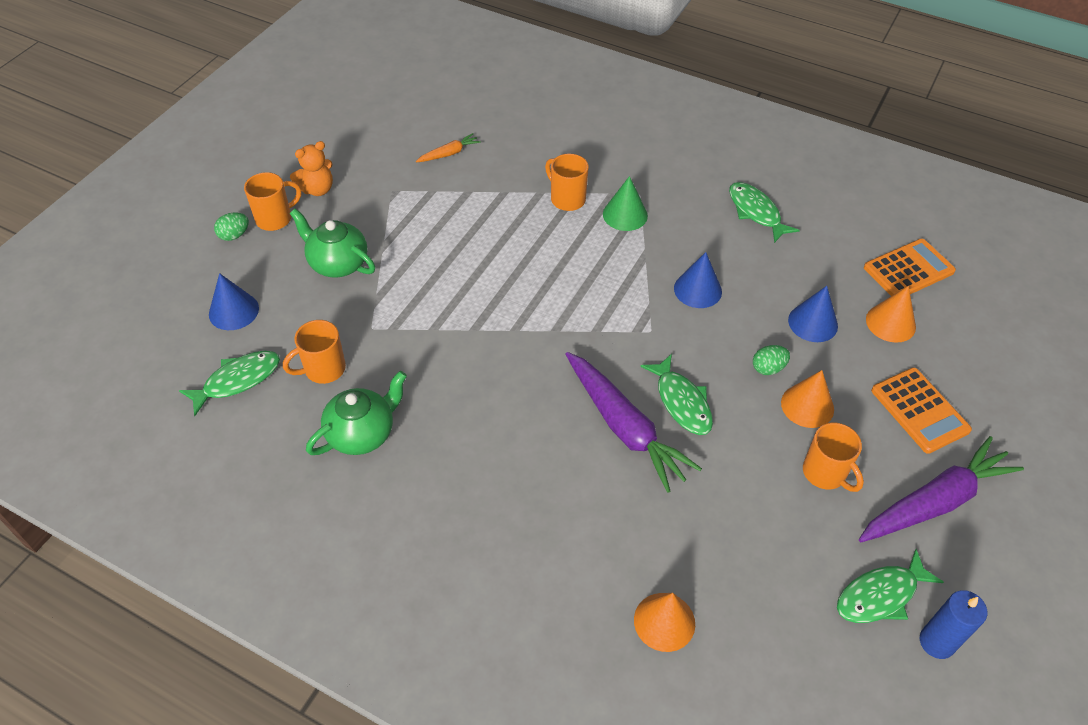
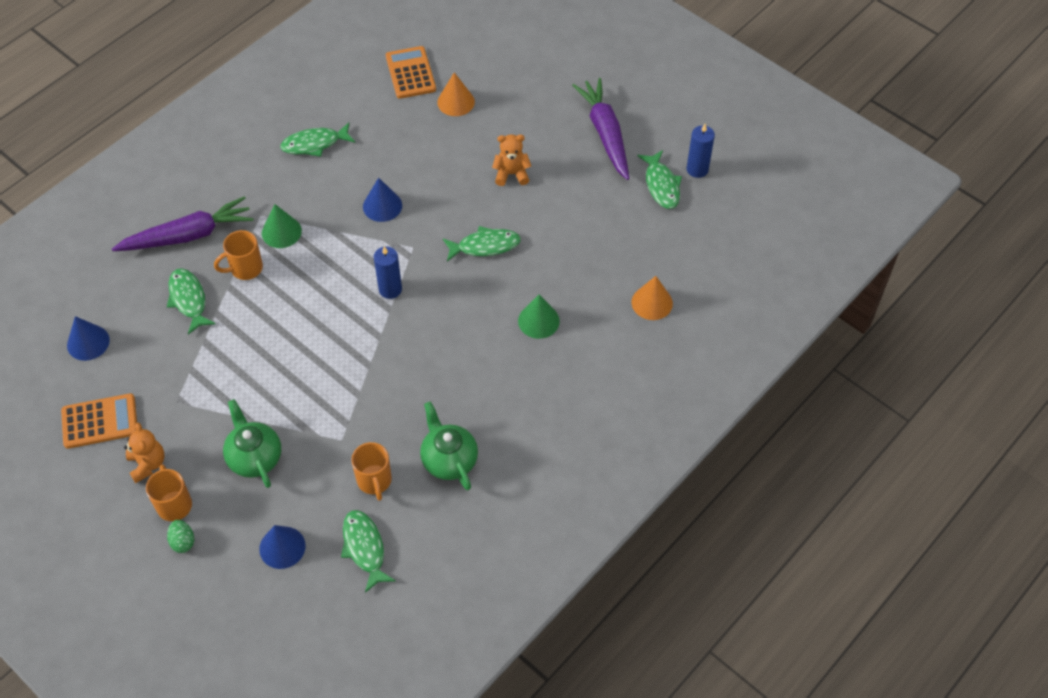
camera: 75 degrees left, 5 degrees up
green teapot [290,208,375,278] -> green teapot turned 105 degrees clockwise [223,399,281,488]
orange carrot [416,133,481,162] -> none
purple carrot [565,352,702,493] -> purple carrot moved to [112,196,253,251]
green egg [753,345,790,375] -> none
orange cone [781,370,834,428] -> orange teddy bear [492,135,531,186]
blue cone [788,286,838,342] -> blue cone moved to [67,316,110,361]
orange mug [803,423,864,492] -> none
orange calculator [871,368,972,454] -> orange calculator moved to [61,393,137,449]
none -> green fish [167,269,216,334]
none -> blue candle [374,246,402,299]
none -> green cone [518,294,560,339]

